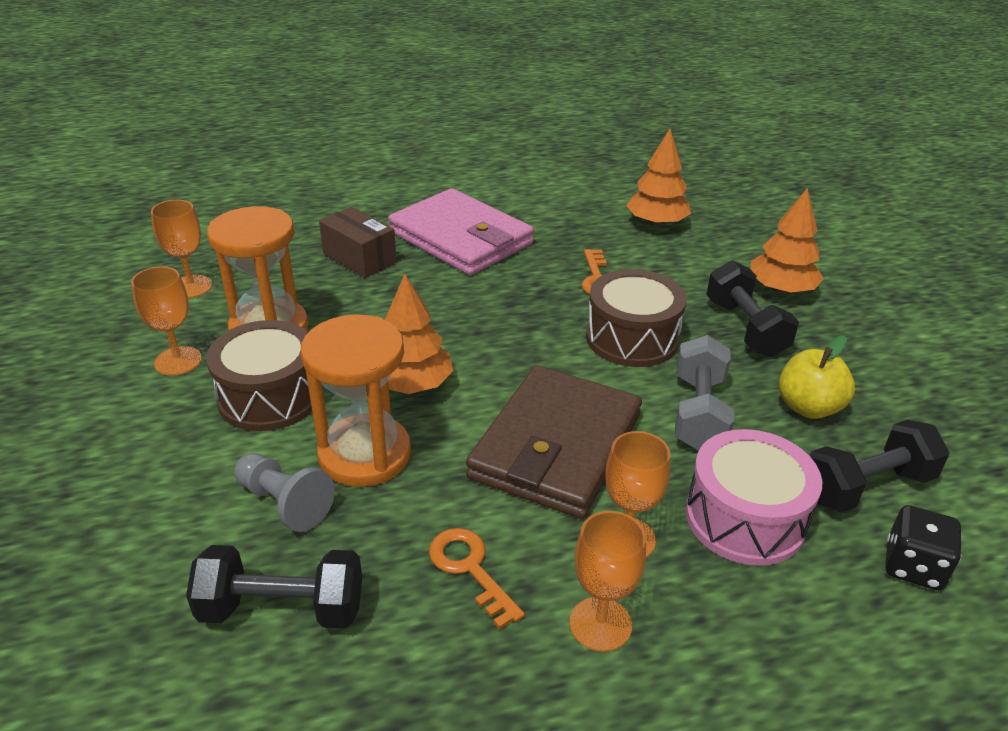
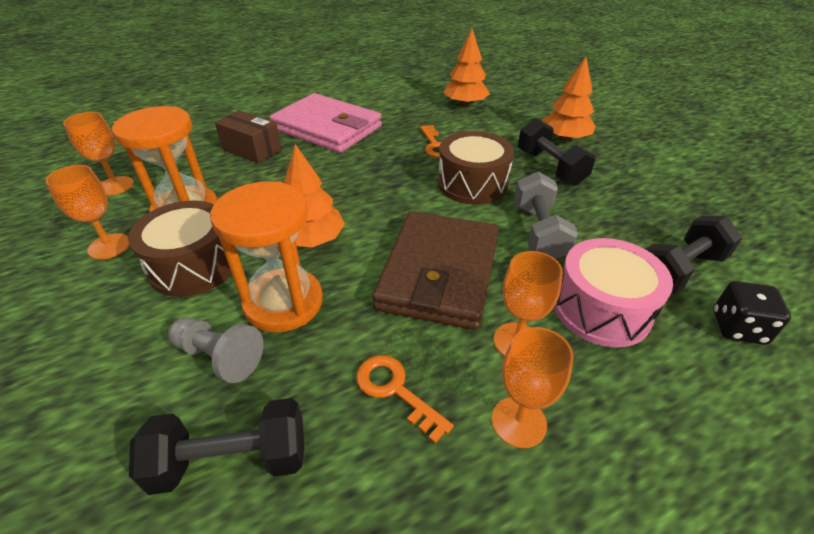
camera: 10 degrees left, 5 degrees up
yellow apple [779,335,855,419] -> none

